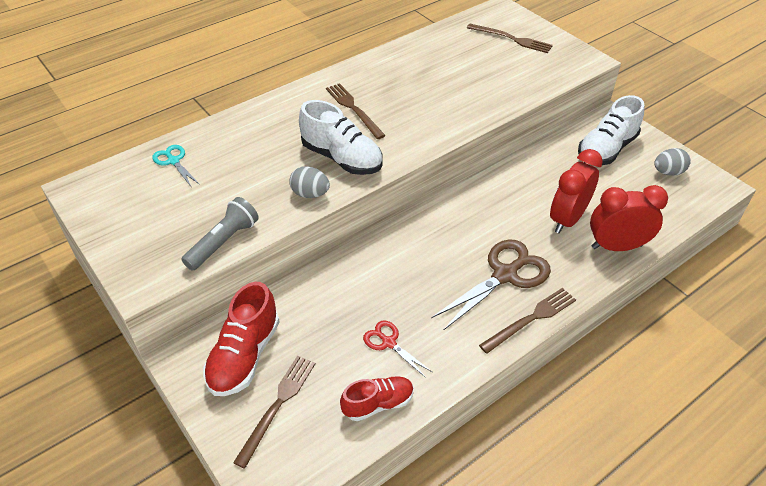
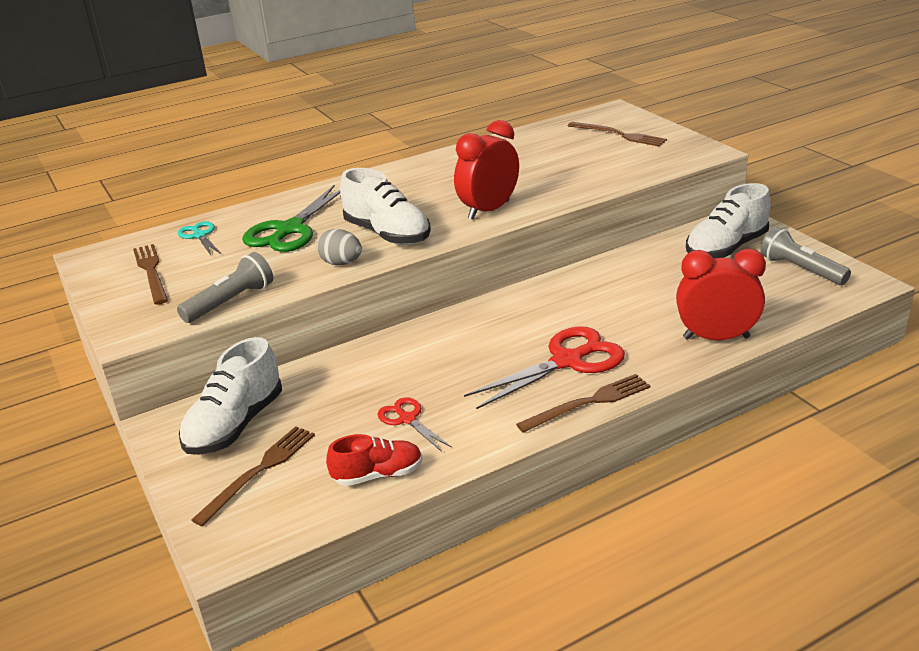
camera: 10 degrees right, 15 degrees down
red shoe [203,282,280,396] -> white shoe [179,337,282,455]
brown fork [326,83,386,139] -> brown fork moved to [133,244,168,305]
brown scissors [431,240,551,331] -> red scissors [464,326,625,409]
red clock [550,149,603,233] -> red clock moved to [454,120,519,220]
grey egg [654,148,691,176] -> grey flashlight [760,227,851,285]
none -> green scissors [242,184,340,252]

